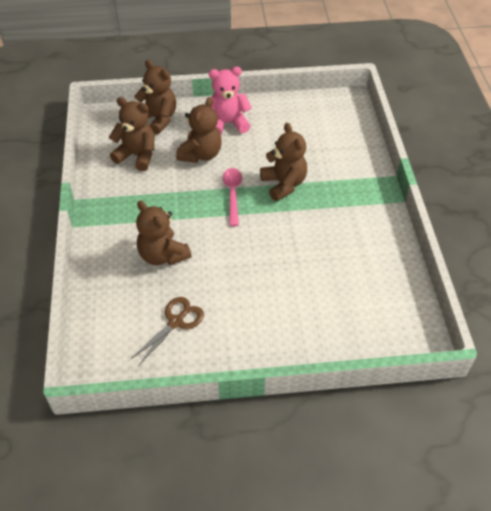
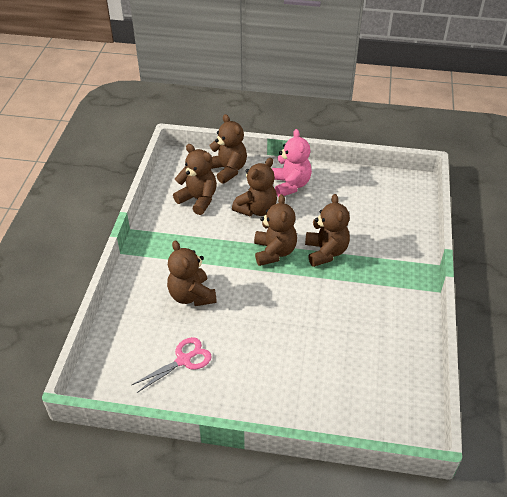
camera: 15 degrees right, 5 degrees down
brown scissors [131,297,204,366] -> pink scissors [132,337,212,393]
pink teddy bear [209,67,252,135] -> pink teddy bear turned 75 degrees clockwise [272,129,312,197]
pink spoon [223,168,242,226] -> brown teddy bear [254,194,297,266]

